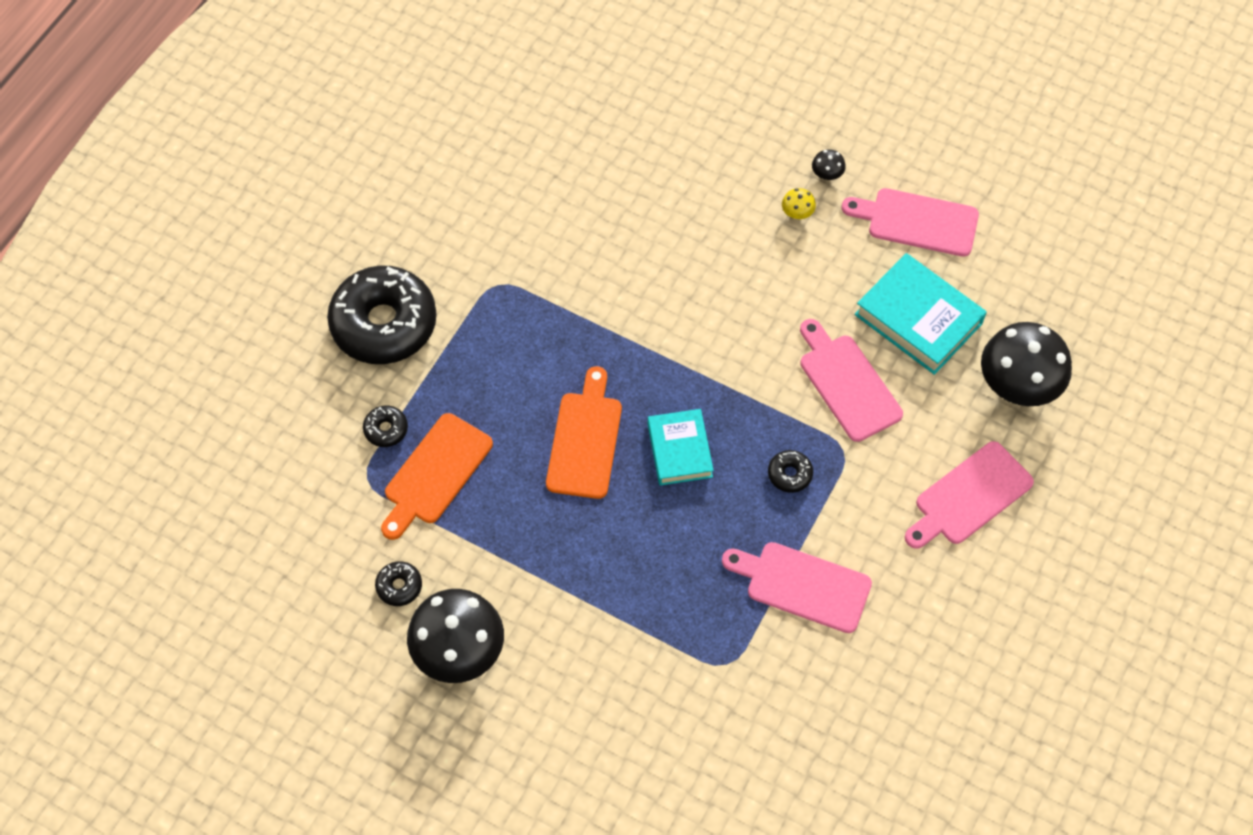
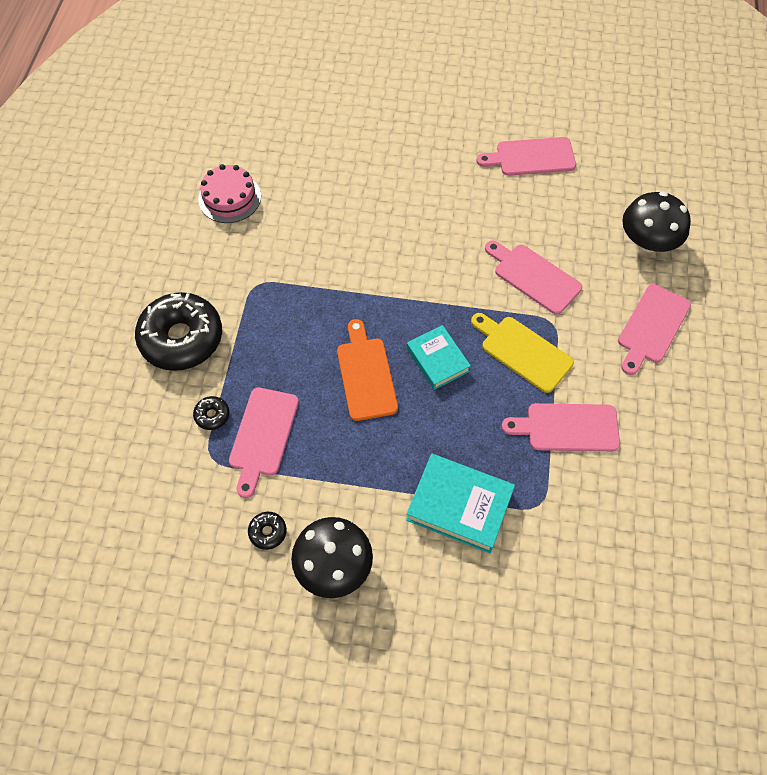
camera: 20 degrees left, 0 degrees up
orange cutting board [381,413,493,540] -> pink cutting board [229,388,299,498]
black donut [768,450,813,493] -> yellow cutting board [471,313,574,393]
yellow mushroom [782,188,816,219] -> none
black mushroom [812,149,846,180] -> none
turquoise book [855,253,987,375] -> turquoise book moved to [406,454,515,553]
none -> pink cake [198,164,261,223]

